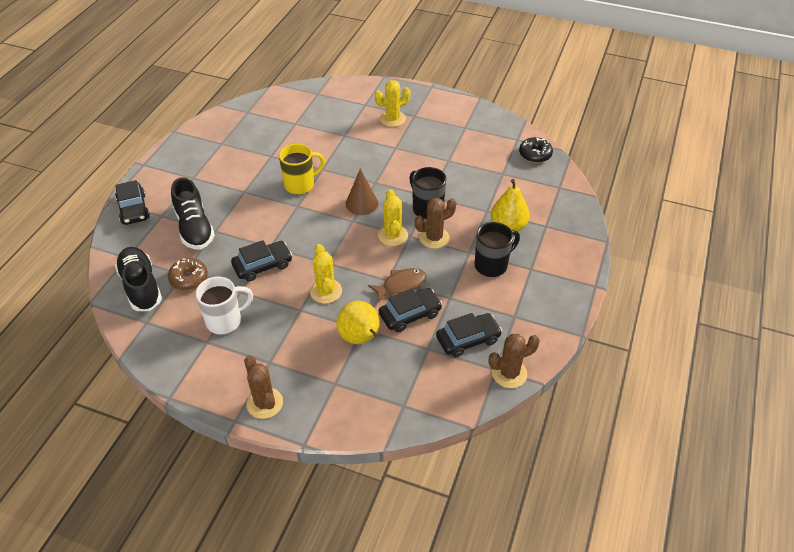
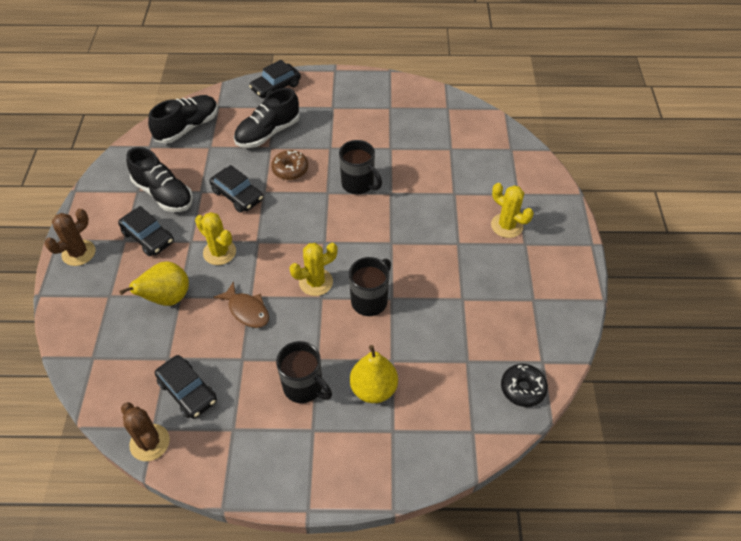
camera: 70 degrees right, 5 degrees up
brown donut [168,258,208,290] -> brown donut moved to [271,150,308,180]
white mug [196,277,253,334] -> black shoe [126,147,193,212]
yellow mug [279,144,325,195] -> black mug [339,140,382,194]
yellow cactus [310,244,342,304] -> yellow cactus turned 75 degrees clockwise [195,212,236,265]
brown cone [346,168,378,215] -> none
black car [379,288,442,332] -> black car moved to [118,206,174,256]
brown cactus [415,198,457,249] -> none

